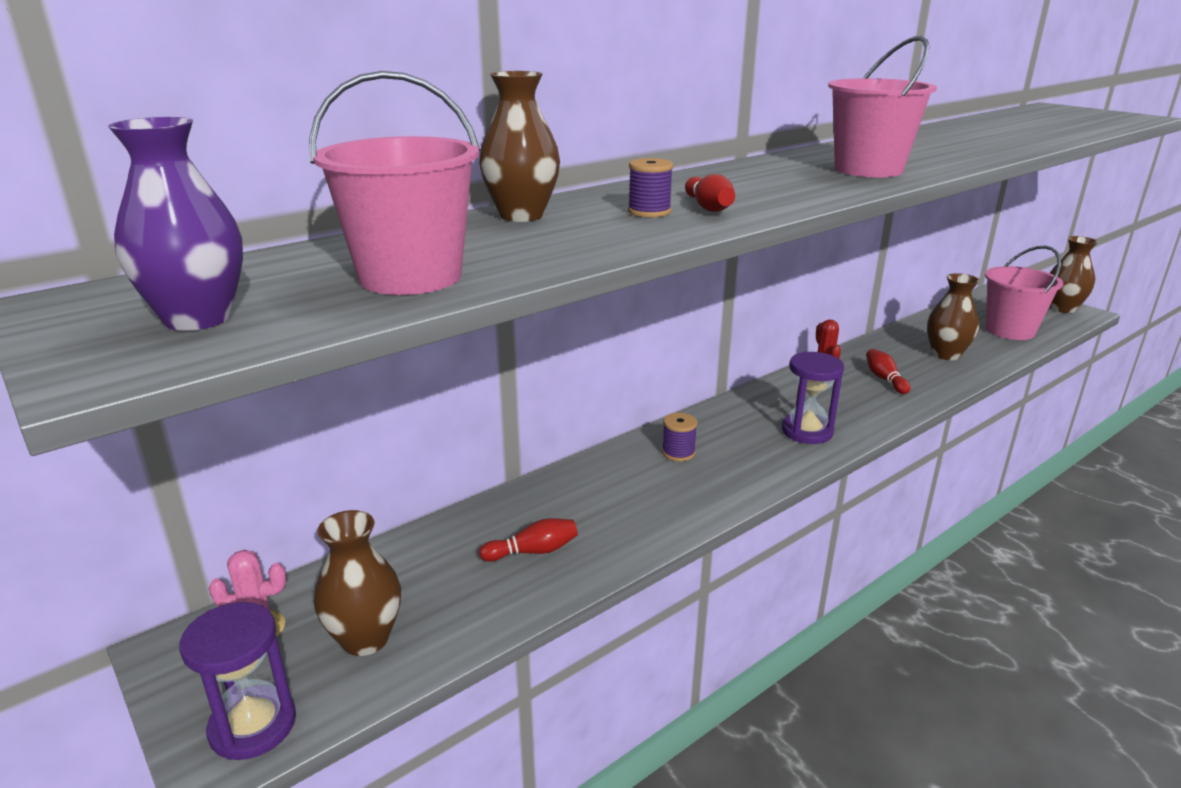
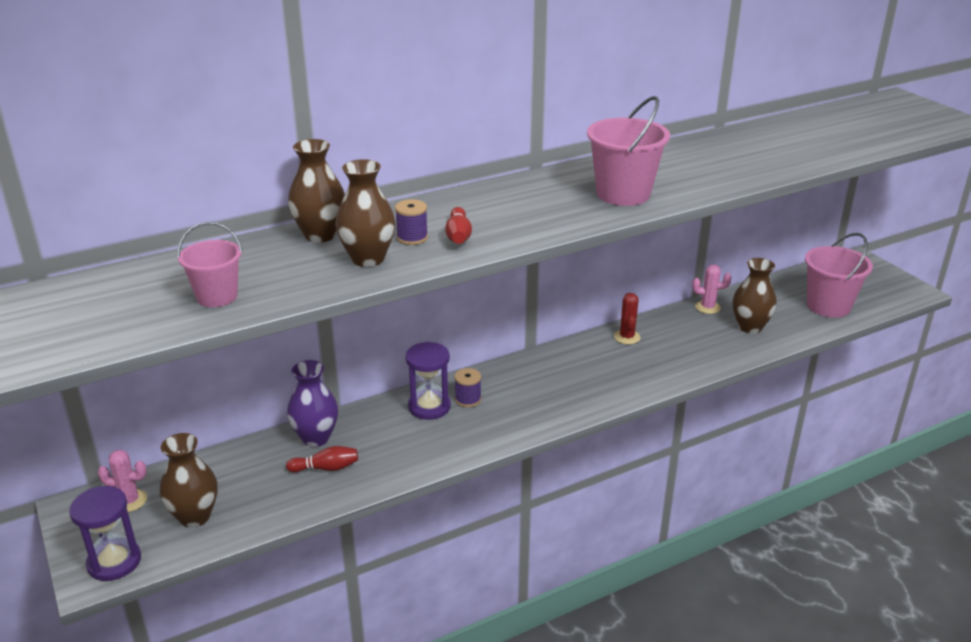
camera: 10 degrees right, 5 degrees up
purple vase [108,117,243,331] -> purple vase moved to [287,360,338,447]
pink bucket [309,71,480,295] -> pink bucket [177,222,243,307], size x0.62
purple hourglass [782,352,844,444] -> purple hourglass moved to [405,342,451,420]
red bowling pin [866,349,910,394] -> none
brown vase [1050,236,1098,313] -> brown vase moved to [336,159,396,267]
none -> pink cactus [692,264,732,314]

